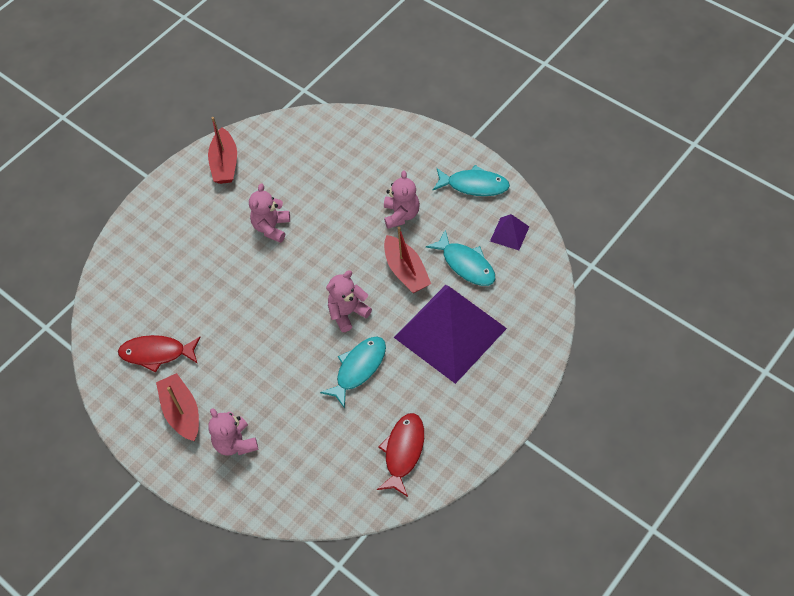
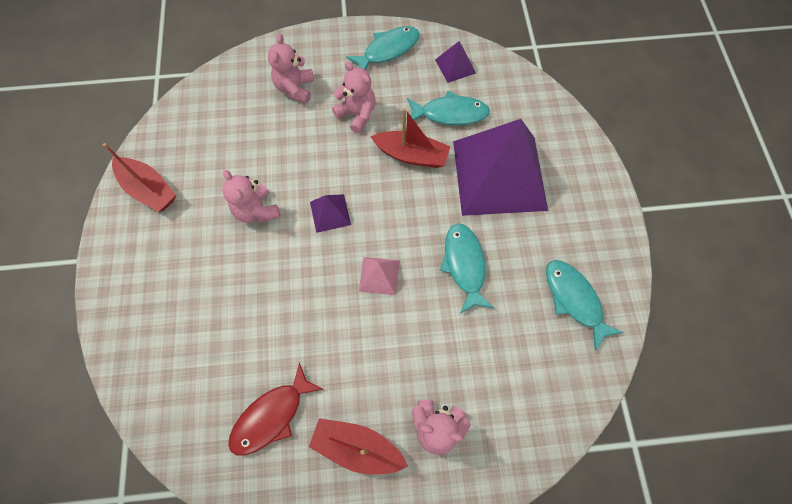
camera: 50 degrees left, 10 degrees up
pink teddy bear [326,270,372,332] -> pink teddy bear moved to [268,34,314,103]
red fish [377,413,424,497] -> turquoise fish [546,260,624,351]
none -> purple pyramid [310,194,351,233]
none -> pink pyramid [359,257,400,295]

